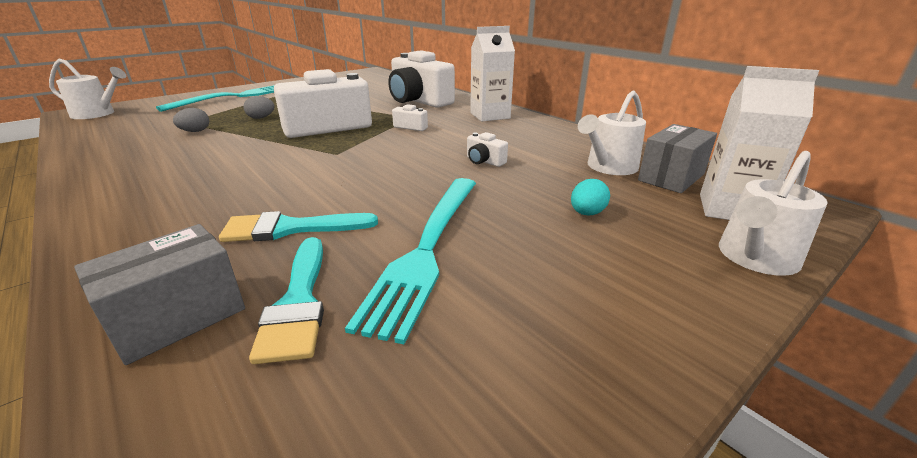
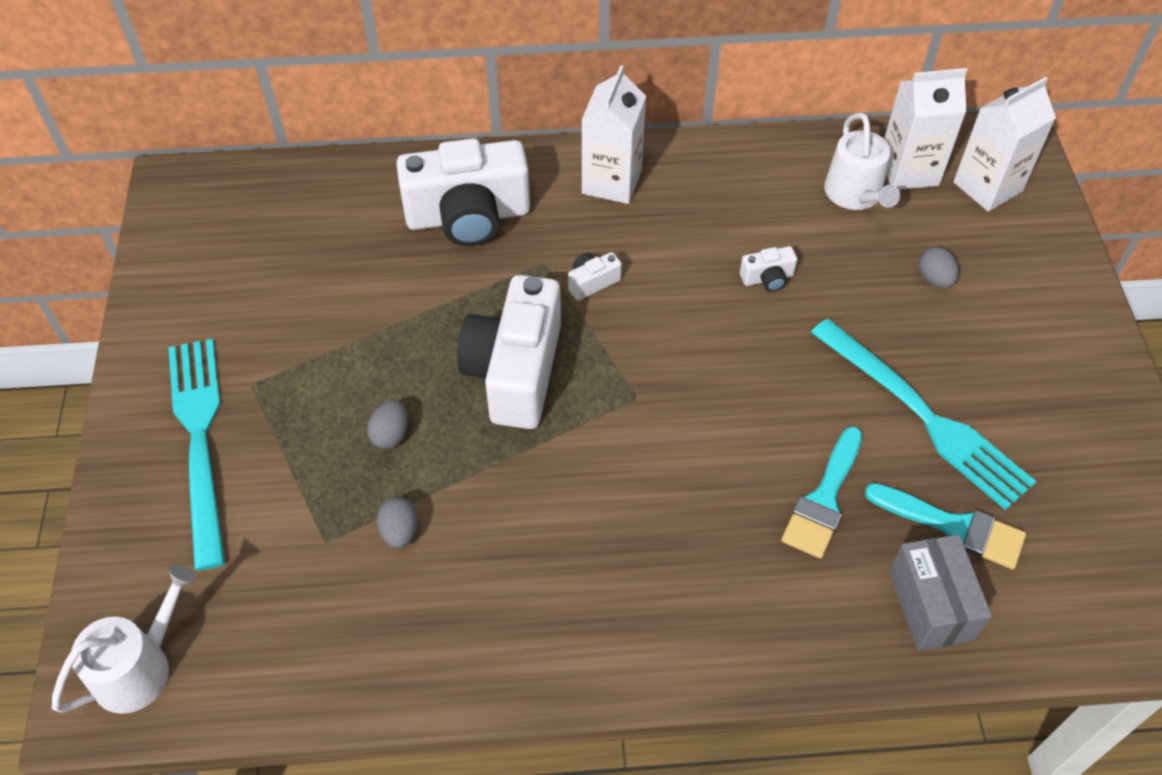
camera: 55 degrees left, 25 degrees up
turquoise egg [571,179,610,216] -> grey egg [919,247,959,288]
grey box [638,124,717,193] -> white carton [884,68,967,190]
white watering can [719,151,828,276] -> none

